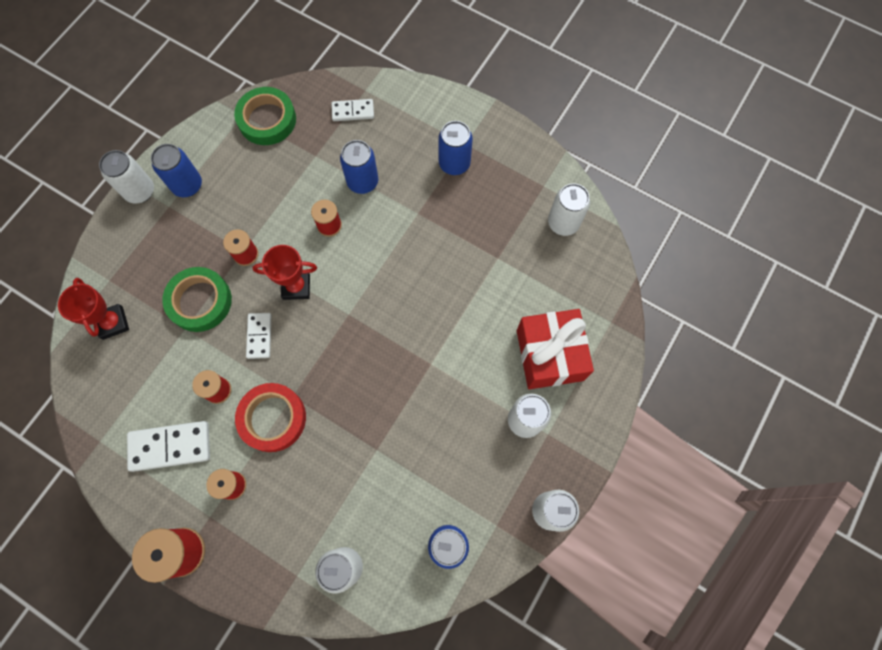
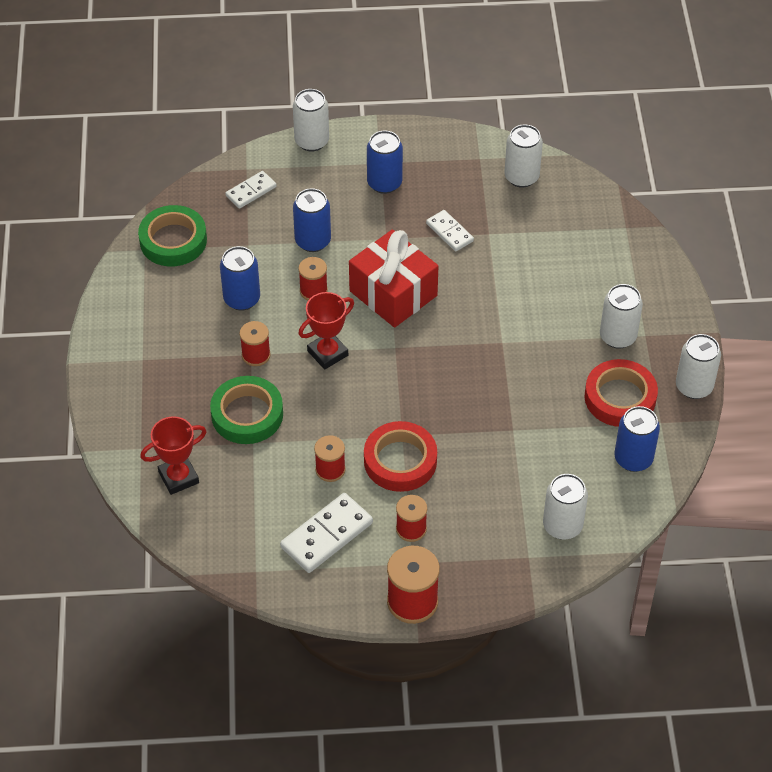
camera: 35 degrees left, 20 degrees down
red trophy [58,278,129,340] -> red trophy turned 60 degrees counterclockwise [140,416,207,495]
white can [99,150,154,204] -> white can moved to [293,89,329,151]
blue can [151,144,202,197] -> blue can moved to [220,246,260,311]
white domino [246,313,271,359] -> white domino moved to [426,210,474,251]
red gift [517,309,594,389] -> red gift moved to [349,229,438,328]
none -> red tape [585,359,658,427]

